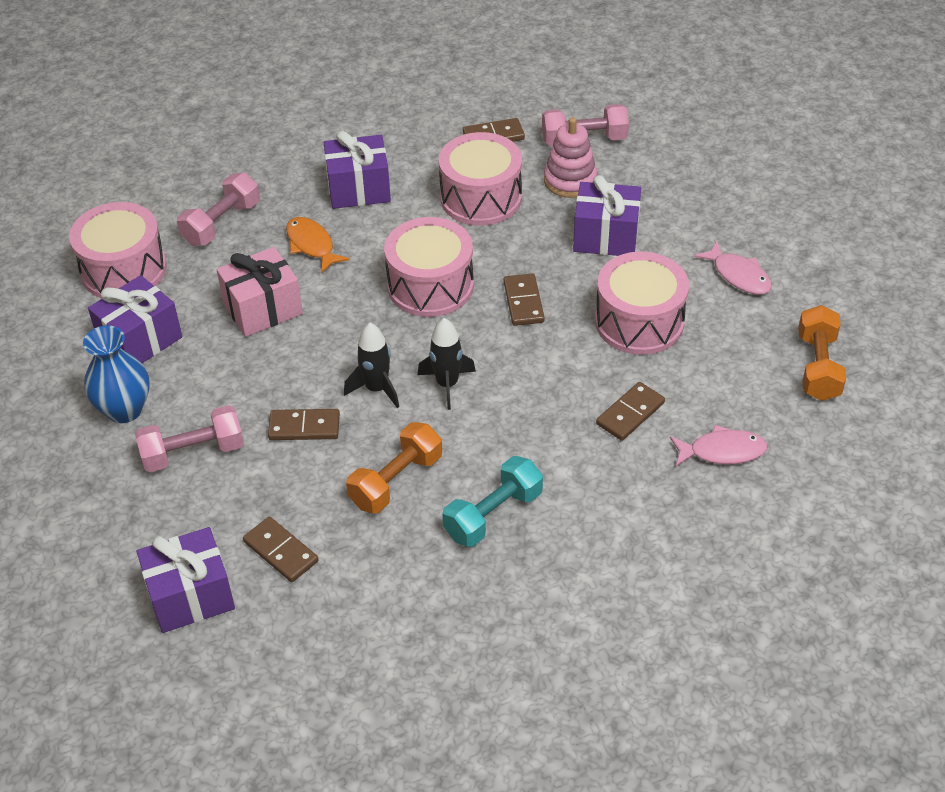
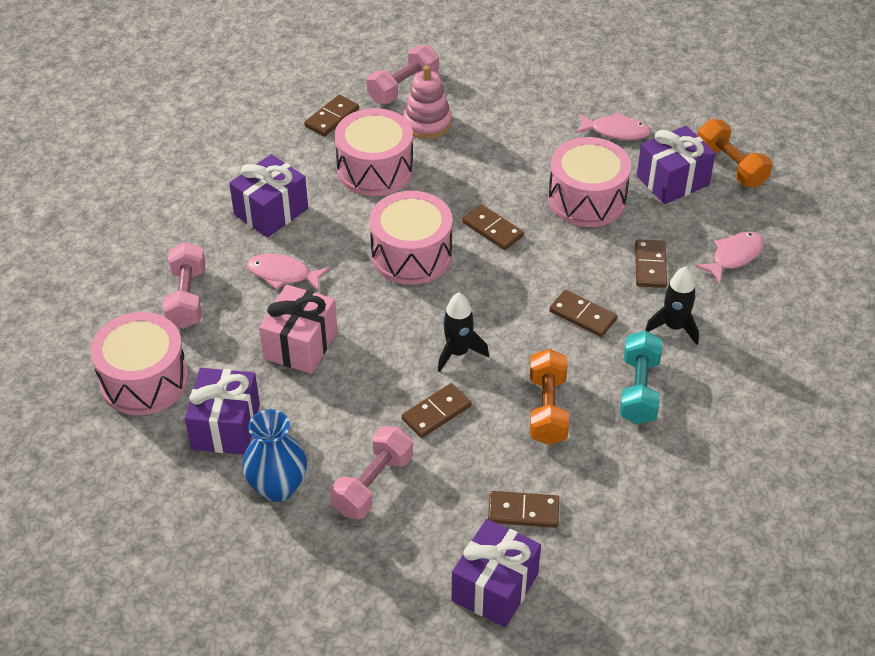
camera: 40 degrees left, 0 degrees up
orange fish [286,217,350,273] -> pink fish [247,254,330,291]
black rocket [417,318,476,410] -> black rocket moved to [645,266,699,345]
purple gift [573,175,641,256] -> purple gift moved to [637,126,716,204]
none -> brown domino [549,289,617,337]

